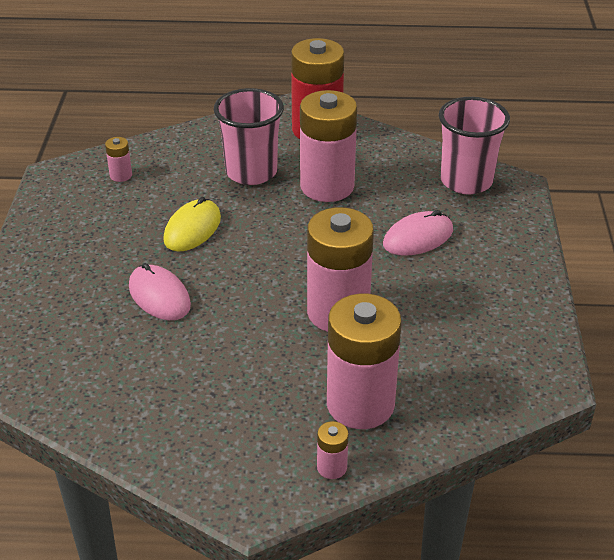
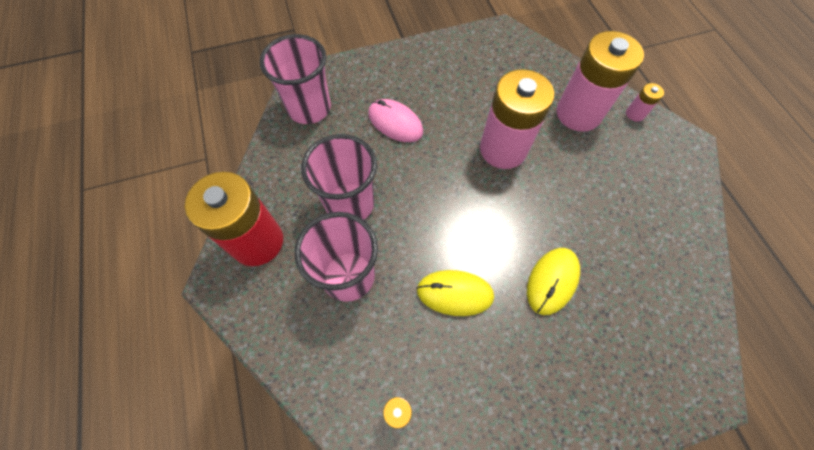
camera: 110 degrees left, 25 degrees up
pink mouse [129,263,191,320] -> yellow mouse [527,248,580,315]
pink battery [300,90,357,202] -> pink cup [301,134,377,220]

